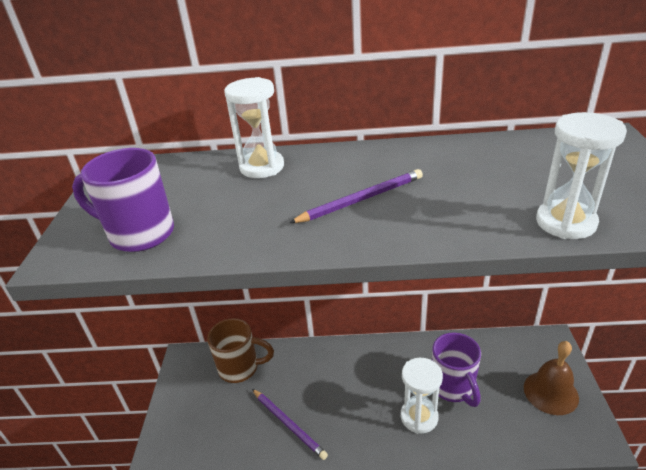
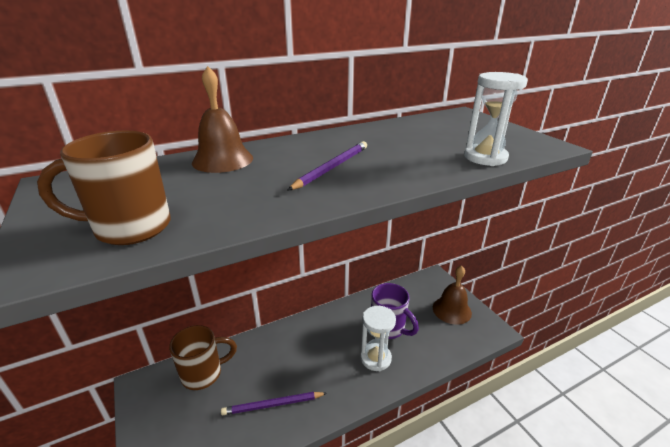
camera: 30 degrees left, 5 degrees down
purple mug [72,148,174,252] -> brown mug [37,131,171,245]
white hourglass [224,77,284,178] -> brown bell [192,66,253,173]
purple pencil [252,389,328,460] -> purple pencil turned 150 degrees clockwise [221,392,327,415]

